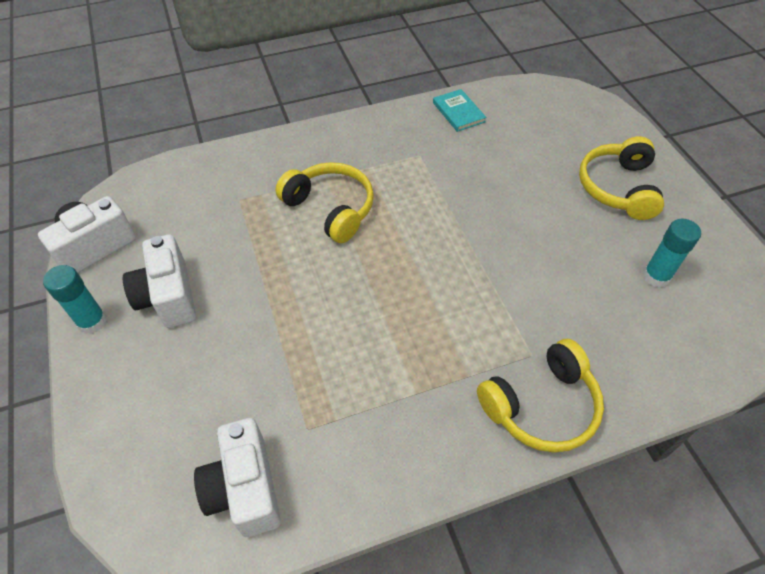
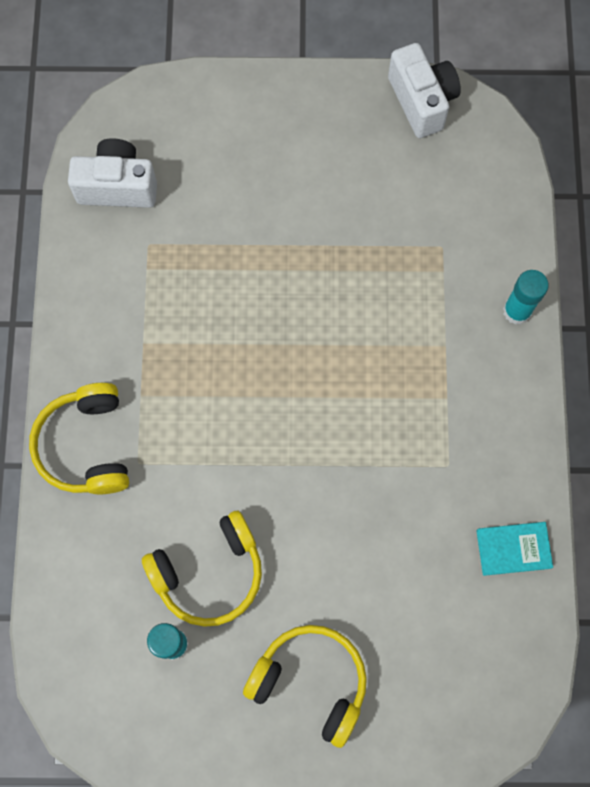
camera: 110 degrees right, 20 degrees up
turquoise glue stick [43,265,107,334] -> turquoise glue stick moved to [503,270,549,325]
white camera [123,234,196,328] -> none
yellow headphones [275,162,374,243] -> yellow headphones moved to [142,511,262,627]

